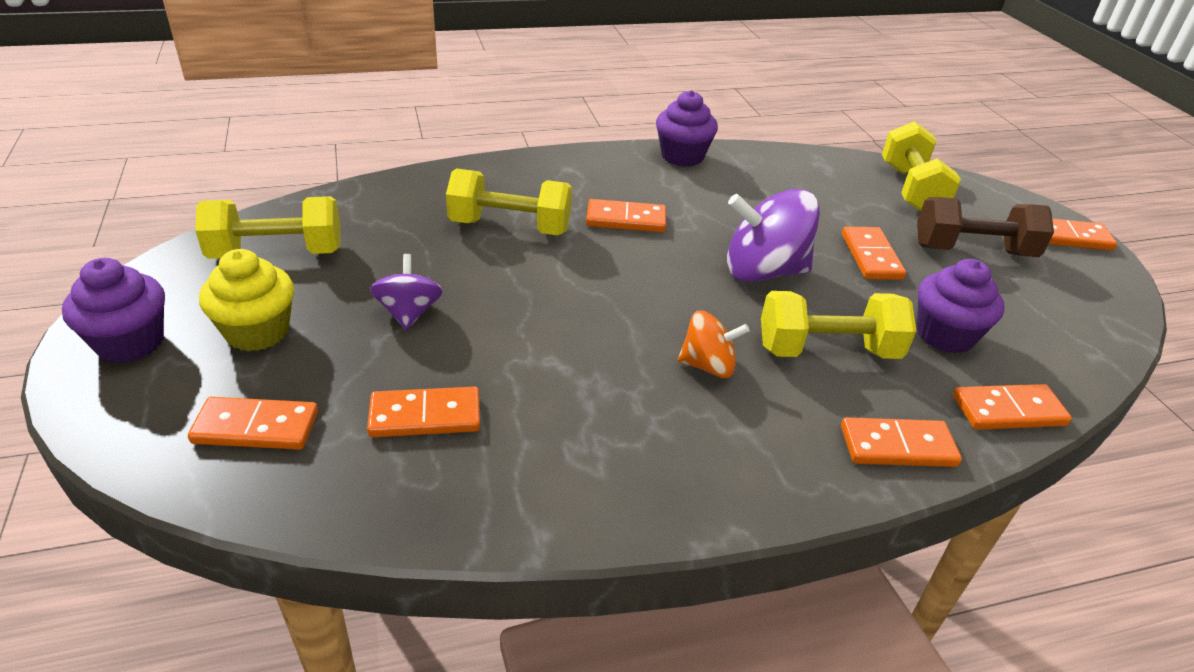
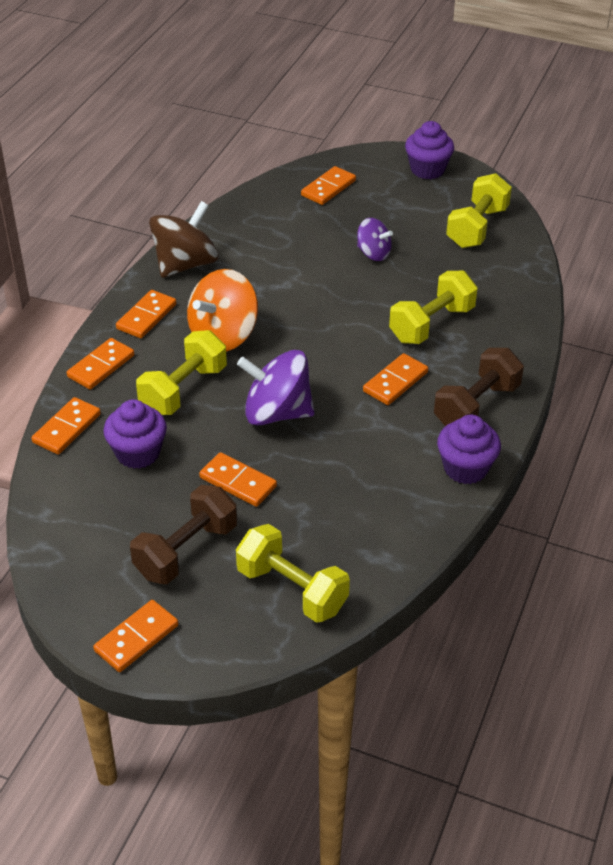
camera: 130 degrees right, 5 degrees up
yellow cupcake [199,249,294,351] -> none
orange domino [367,387,480,437] -> orange domino moved to [116,290,176,338]
orange spinning top [678,310,750,378] -> orange spinning top [187,269,258,352], size x1.73
purple spinning top [727,189,820,282] -> purple spinning top turned 120 degrees counterclockwise [237,350,315,425]
none -> brown spinning top [149,201,219,278]
none -> brown dumbbell [434,348,524,426]

